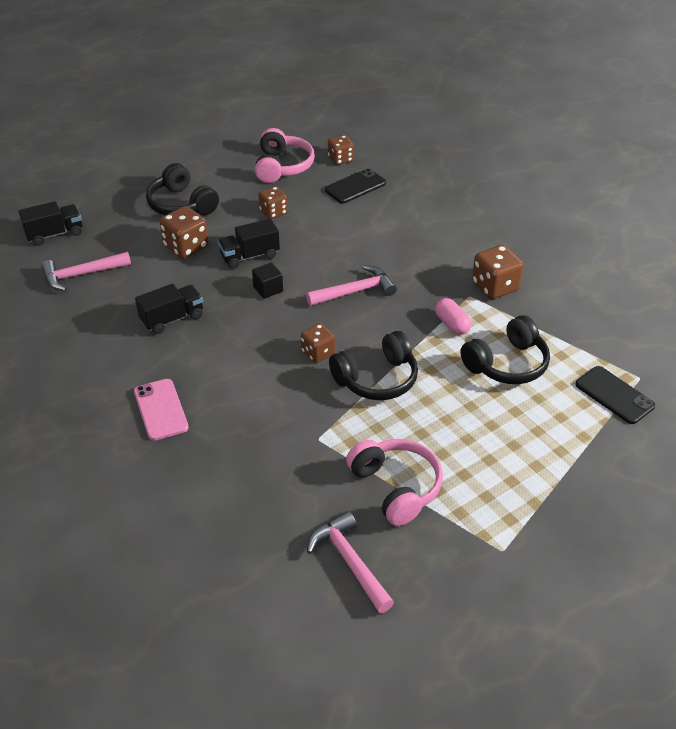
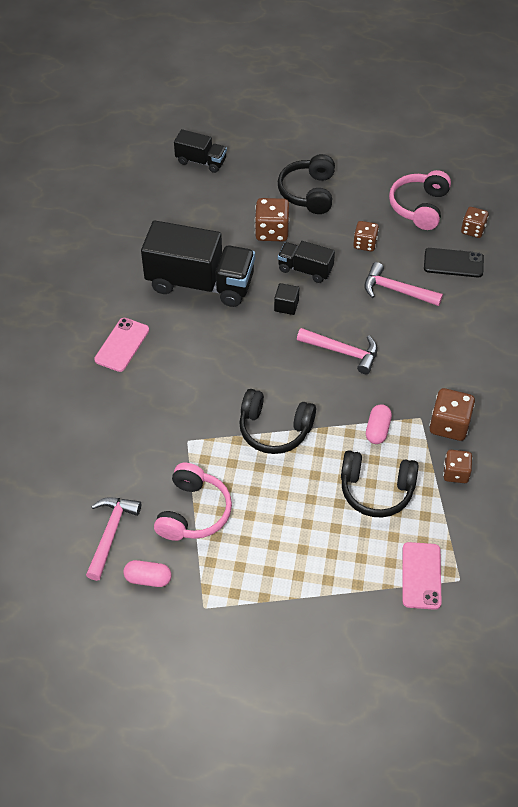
camera: 45 degrees right, 10 degrees up
pink hammer [41,252,131,291] -> pink hammer moved to [364,262,443,306]
black truck [135,284,203,334] -> black truck [141,220,255,307], size x1.95
pink headphones [255,128,315,183] -> pink headphones turned 150 degrees clockwise [389,170,451,230]
brown dice [301,323,335,363] -> brown dice moved to [443,450,472,483]
black phone [576,366,655,424] -> pink phone [402,542,441,610]
none -> pink capsule [123,560,172,587]

